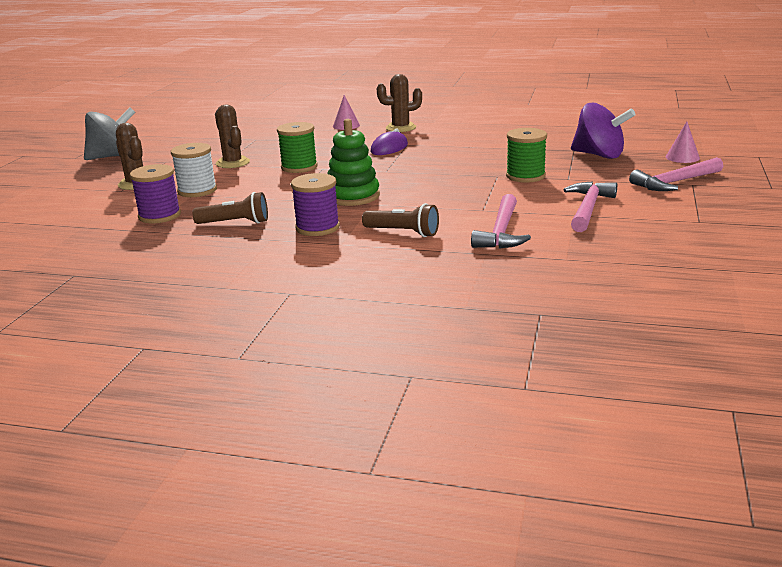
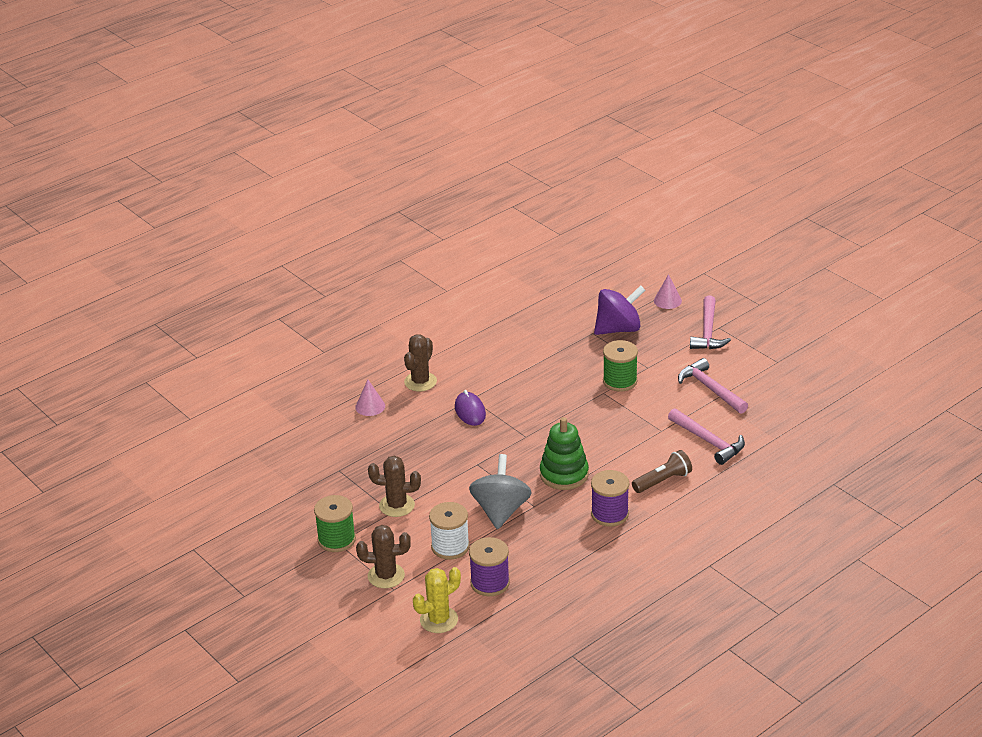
camera: 55 degrees left, 10 degrees up
grey spinning top [84,107,135,160] -> grey spinning top moved to [469,454,532,529]
brown flashlight [192,192,268,224] -> none
green spool [277,122,318,173] -> green spool moved to [314,495,356,552]
none -> yellow cactus [413,567,461,633]

